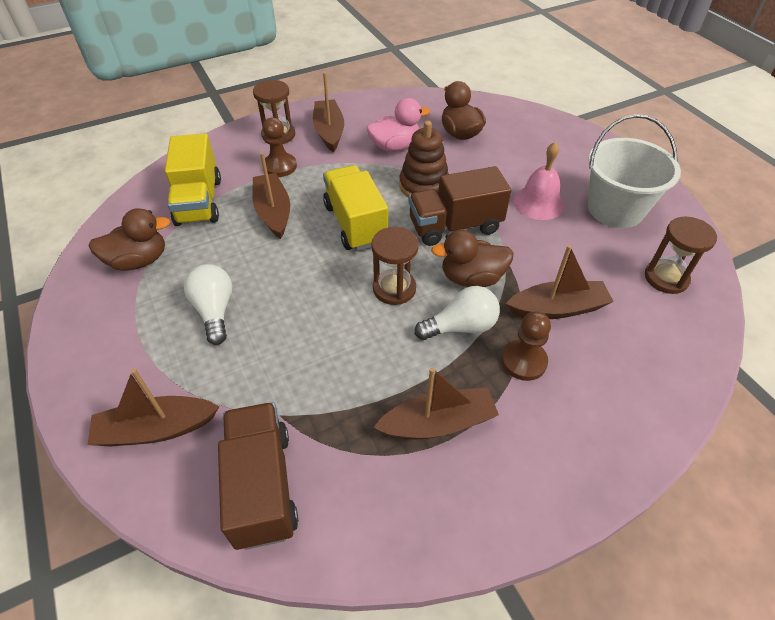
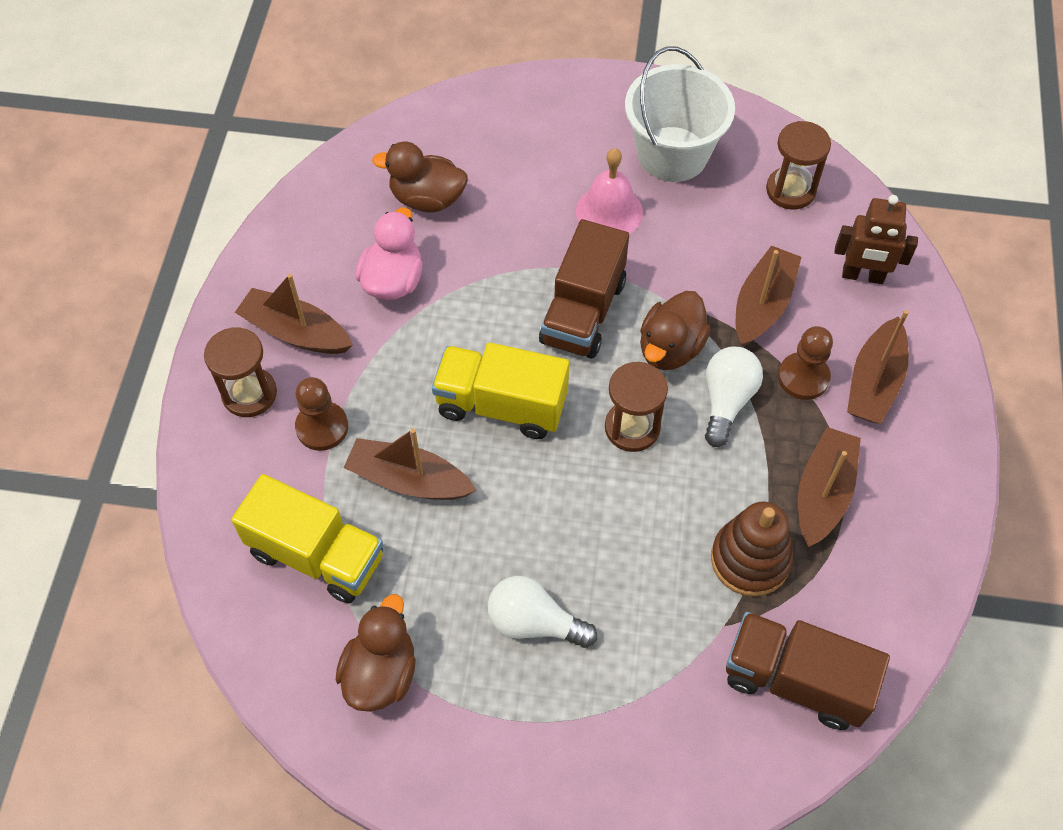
camera: 55 degrees left, 10 degrees up
brown boat [88,369,219,447] -> brown boat moved to [847,310,909,424]
brown stacking toy [399,121,449,198] -> brown stacking toy moved to [711,501,793,597]
none -> brown robot [835,195,918,284]

